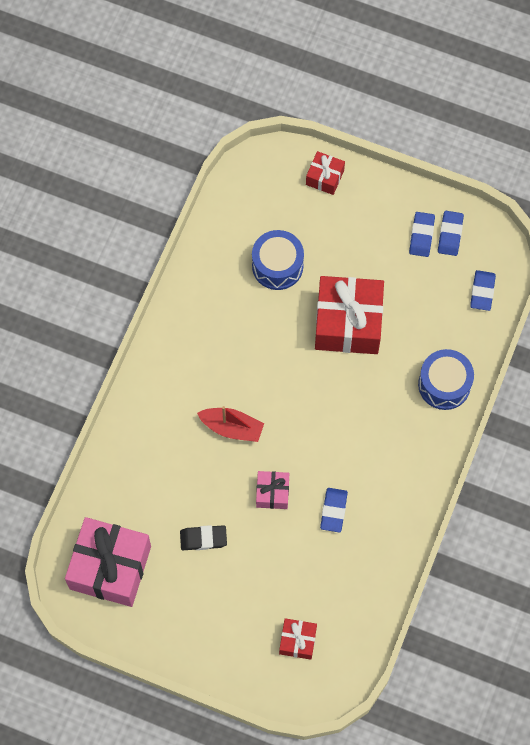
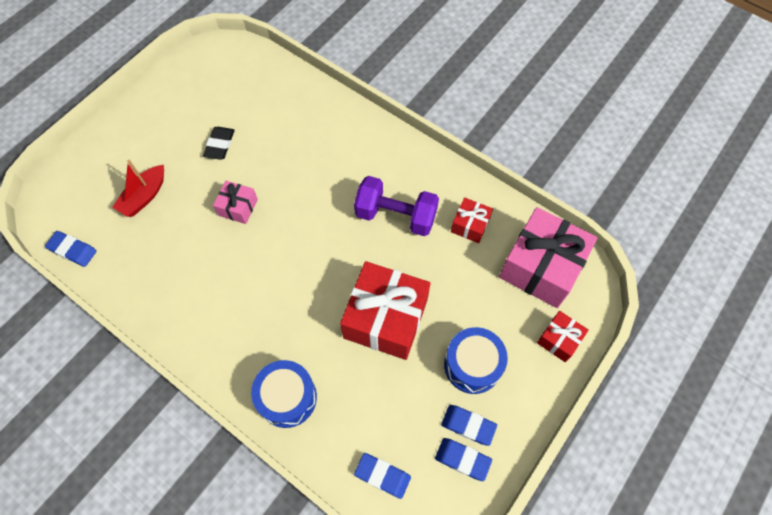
camera: 105 degrees right, 5 degrees down
pink gift [65,517,151,607] -> pink gift moved to [499,207,598,308]
red boat [197,406,264,442] -> red boat moved to [112,160,164,217]
blue drum [252,230,304,290] -> blue drum moved to [444,327,508,394]
red gift [279,618,317,660] -> red gift moved to [451,197,493,243]
blue eraser [320,488,348,532] -> blue eraser moved to [45,231,97,267]
none -> purple dumbbell [354,176,439,236]

